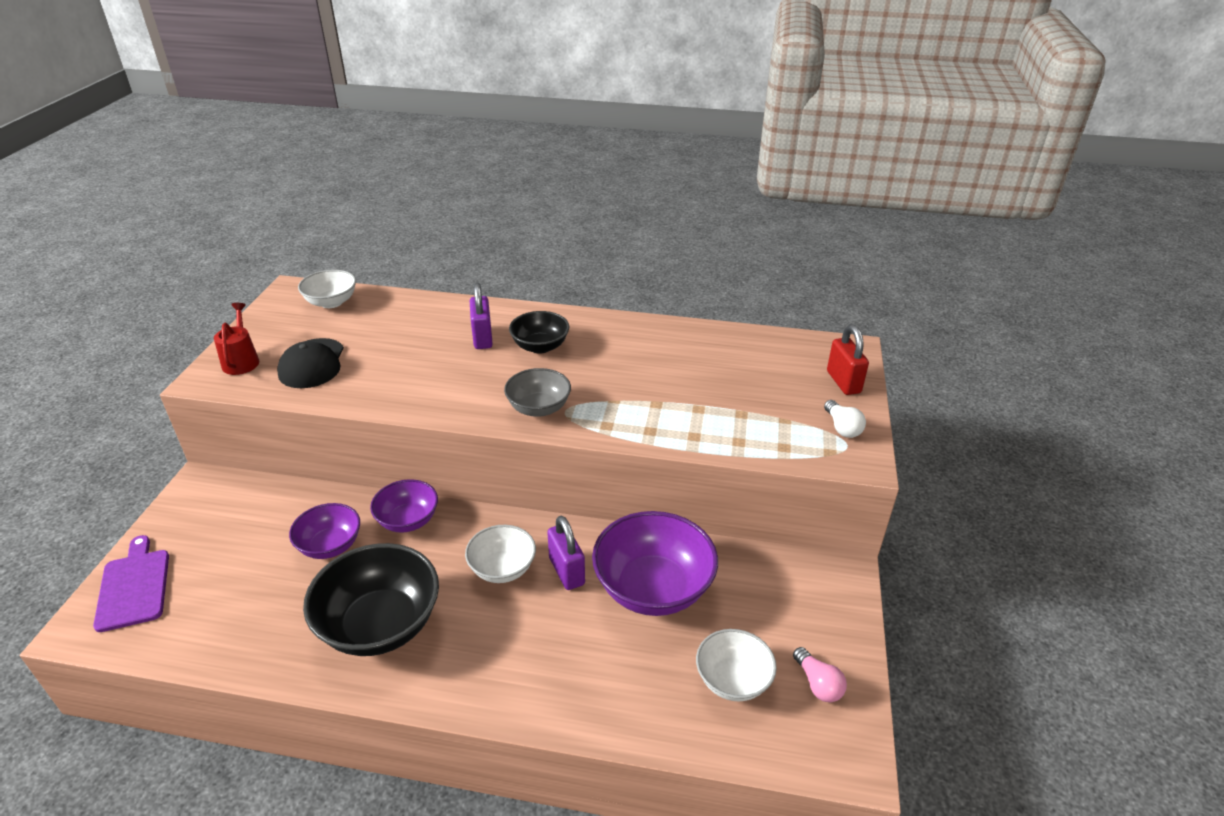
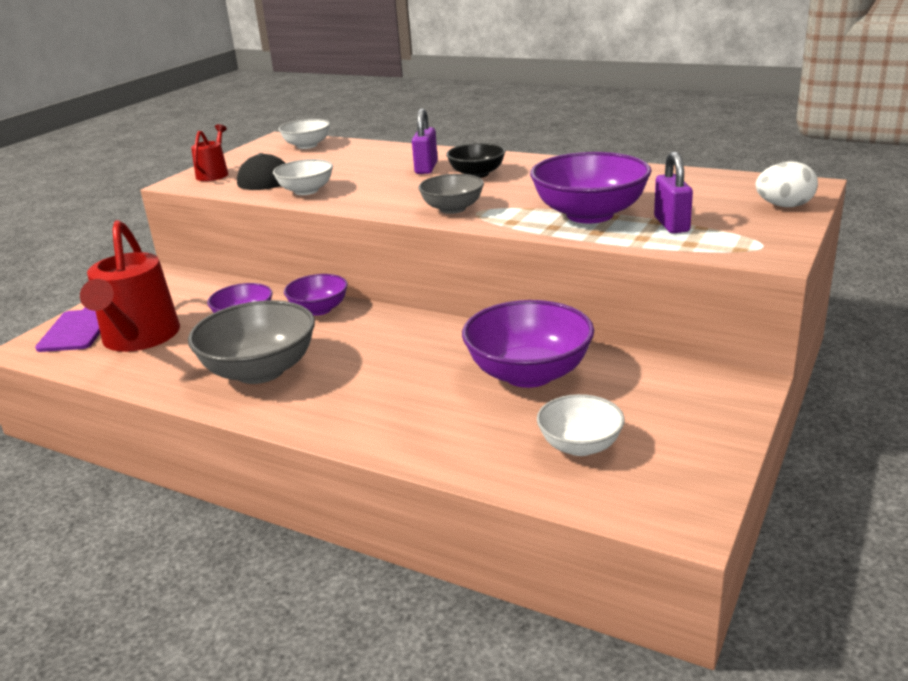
camera: 20 degrees right, 10 degrees down
black bowl [303,543,439,656] -> grey bowl [188,300,315,384]
white bowl [465,525,536,583] -> white bowl moved to [273,159,333,195]
purple padlock [547,516,585,590] -> purple padlock moved to [654,151,693,233]
pink light bulb [793,647,847,702] -> none
white light bulb [824,400,866,438] -> none
red padlock [827,325,869,395] -> white egg [755,161,818,207]
none -> red watering can [80,220,180,352]
none -> purple bowl [530,152,651,223]

